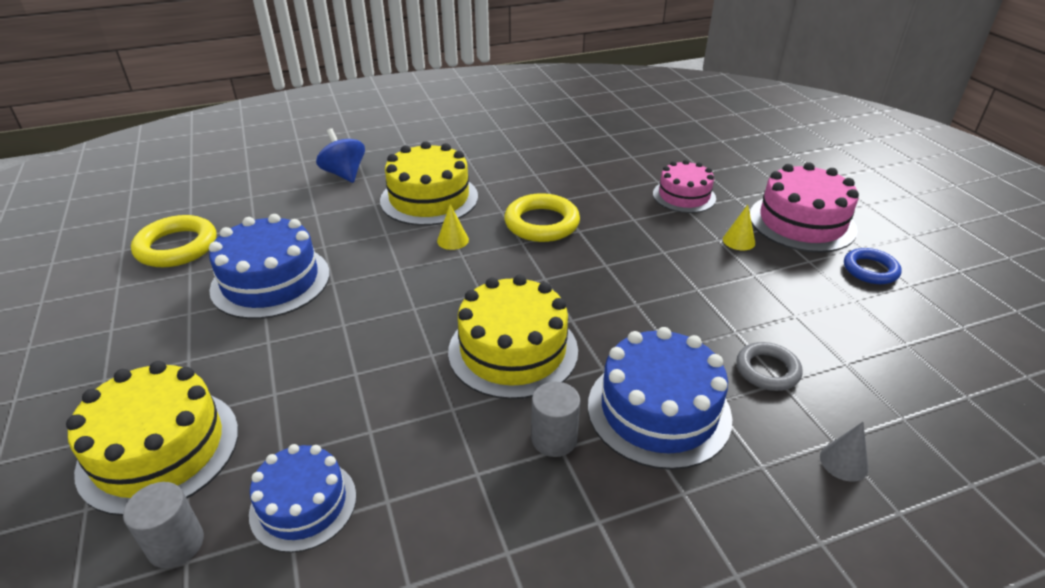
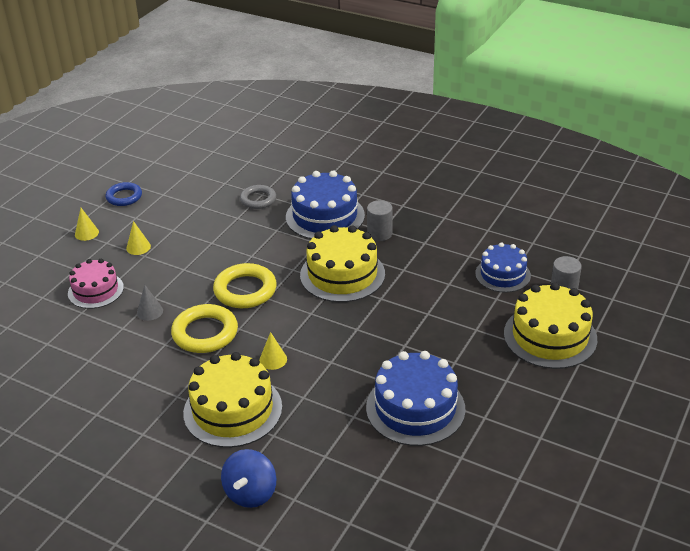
camera: 130 degrees left, 0 degrees up
yellow ring [131,215,216,267] -> yellow ring moved to [213,263,277,308]
pink cake [750,163,859,253] -> yellow cone [75,208,99,241]
grey cone [820,422,868,482] -> grey cone moved to [137,285,163,321]

